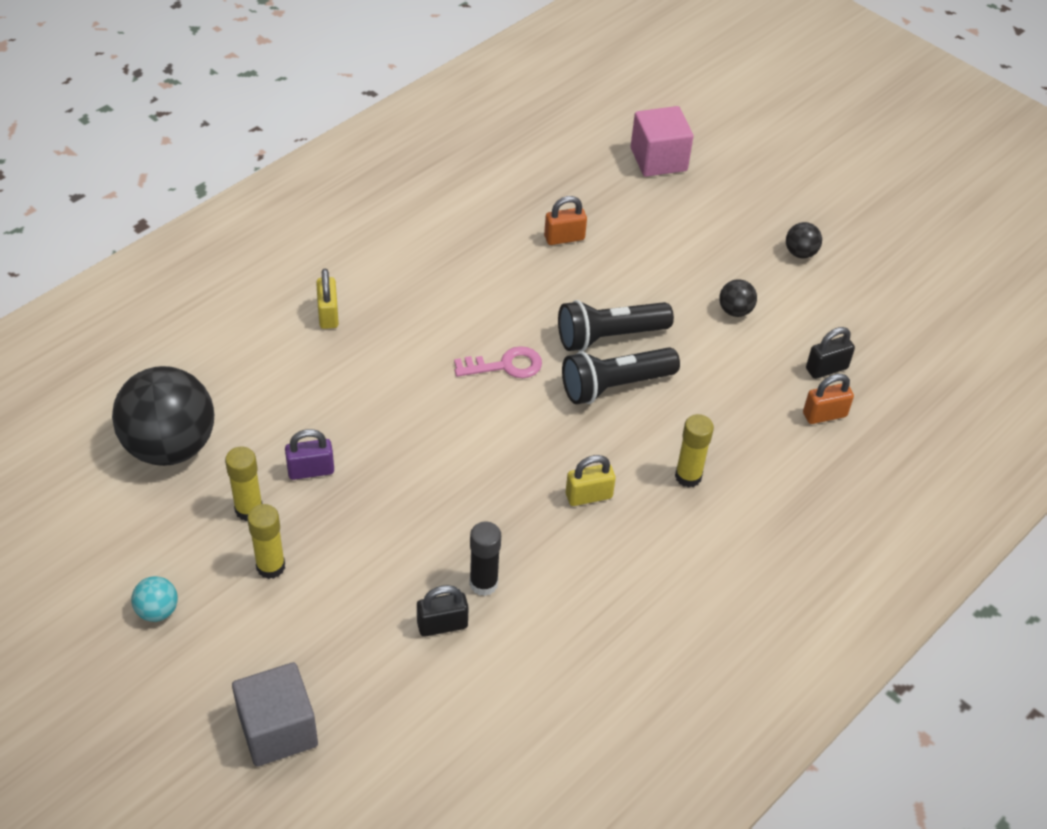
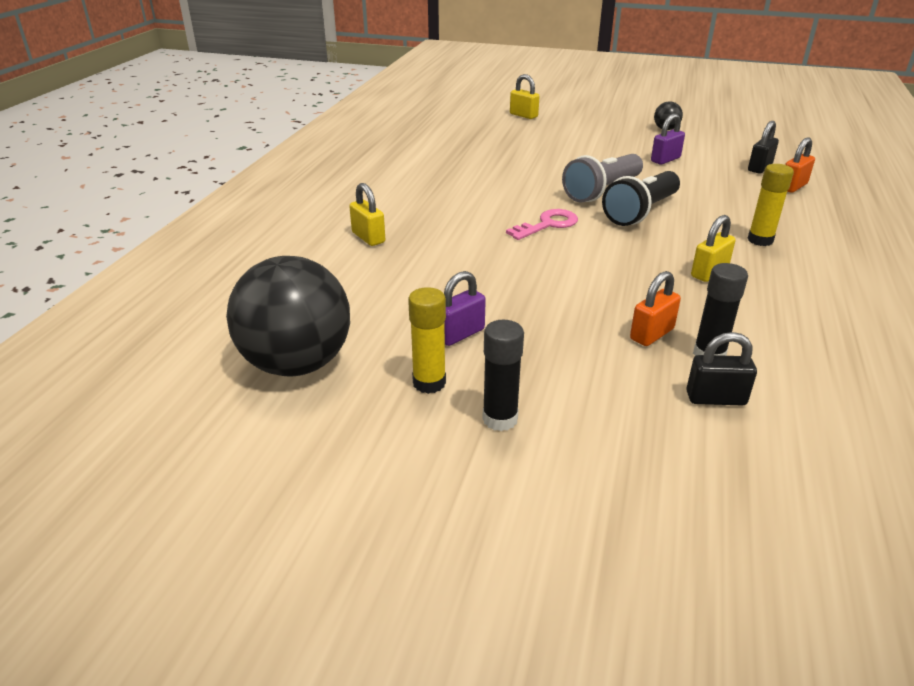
camera: 25 degrees left, 15 degrees down
turquoise ball [131,576,178,622] -> none
grey cube [232,662,318,767] -> none
yellow glue stick [247,504,285,579] -> black glue stick [482,320,524,431]
black padlock [417,585,469,637] -> black padlock turned 45 degrees clockwise [686,332,757,406]
orange padlock [544,196,587,245] -> orange padlock moved to [630,271,681,346]
black flashlight [558,300,674,351] -> grey flashlight [562,154,643,202]
pink cube [631,106,694,177] -> yellow padlock [510,74,540,119]
black ball [719,279,757,317] -> purple padlock [651,114,685,165]

